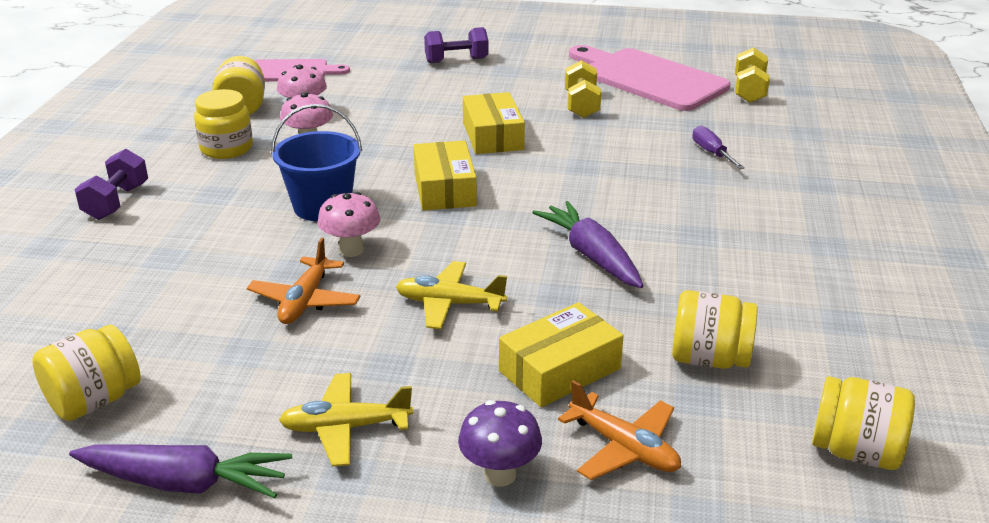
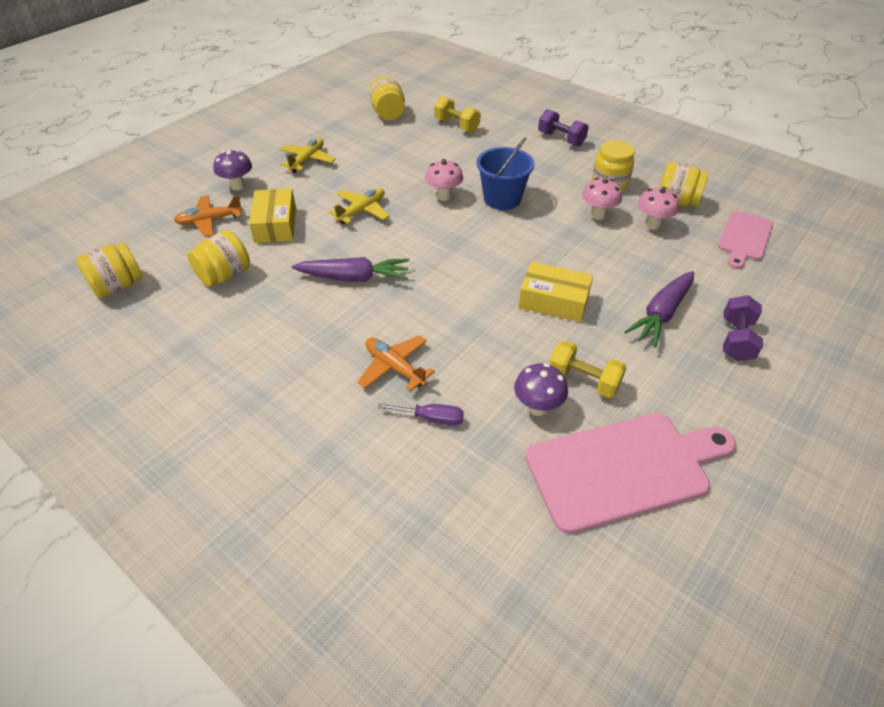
camera: 120 degrees right, 15 degrees up
purple carrot [69,444,292,498] -> purple carrot moved to [624,271,694,348]
orange plane [247,237,361,324] -> orange plane moved to [358,335,435,392]
yellow box [413,141,477,211] -> none
yellow dumbbell [735,47,770,103] -> yellow dumbbell moved to [434,96,481,133]
none -> purple mushroom [514,363,568,416]

